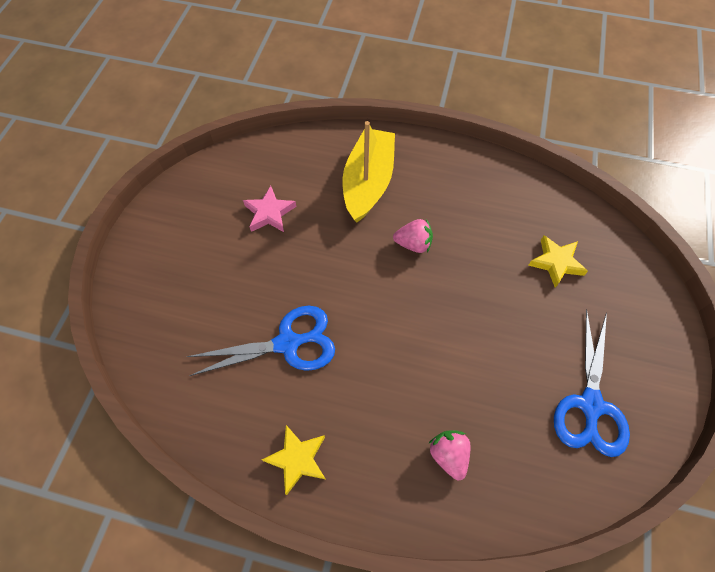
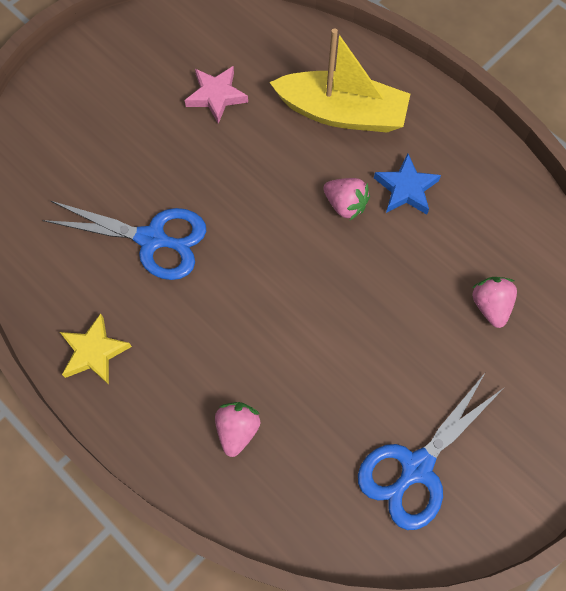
camera: 30 degrees right, 5 degrees up
yellow boat [343,121,395,222] -> yellow boat turned 60 degrees clockwise [269,28,410,132]
yellow star [528,235,588,288] -> pink strawberry [472,277,517,328]
none -> blue star [374,154,441,215]

